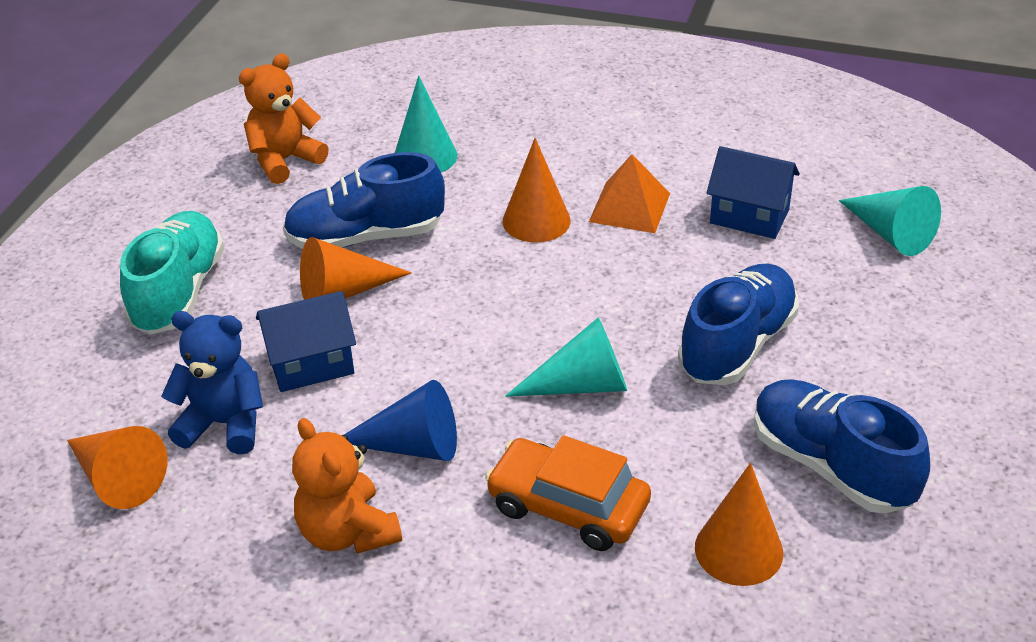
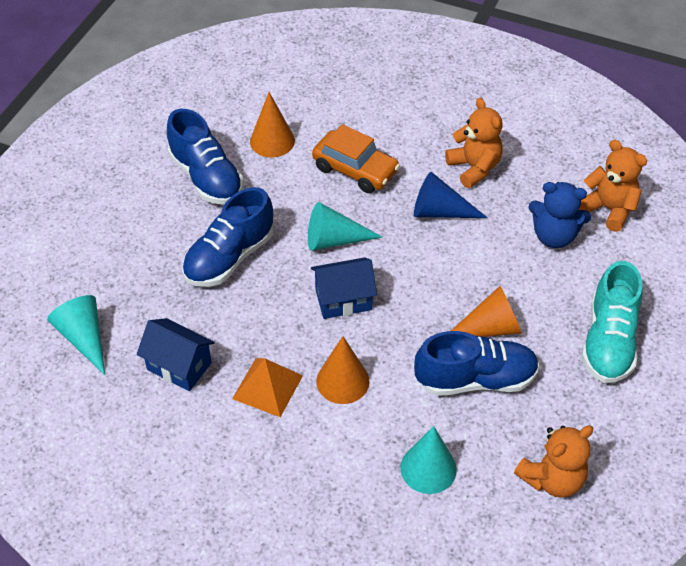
camera: 175 degrees left, 10 degrees up
orange cone [67,426,168,509] -> orange teddy bear [579,140,647,232]
blue house [256,291,356,392] -> blue house moved to [311,257,377,319]

